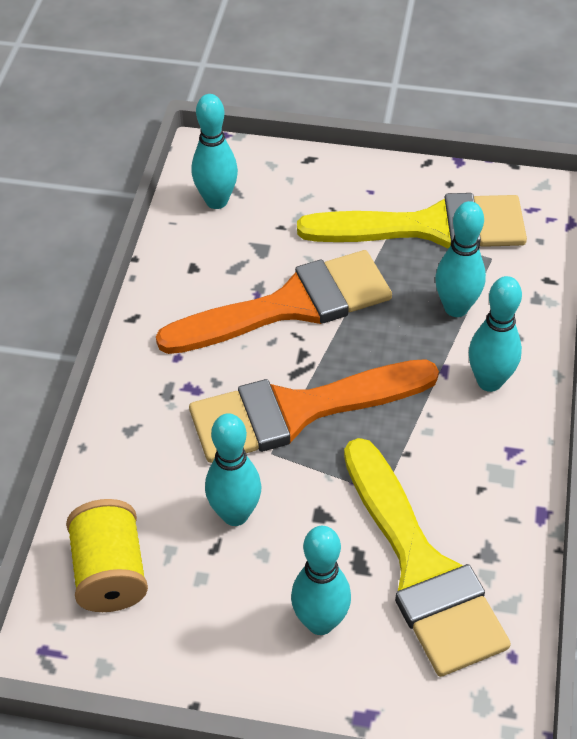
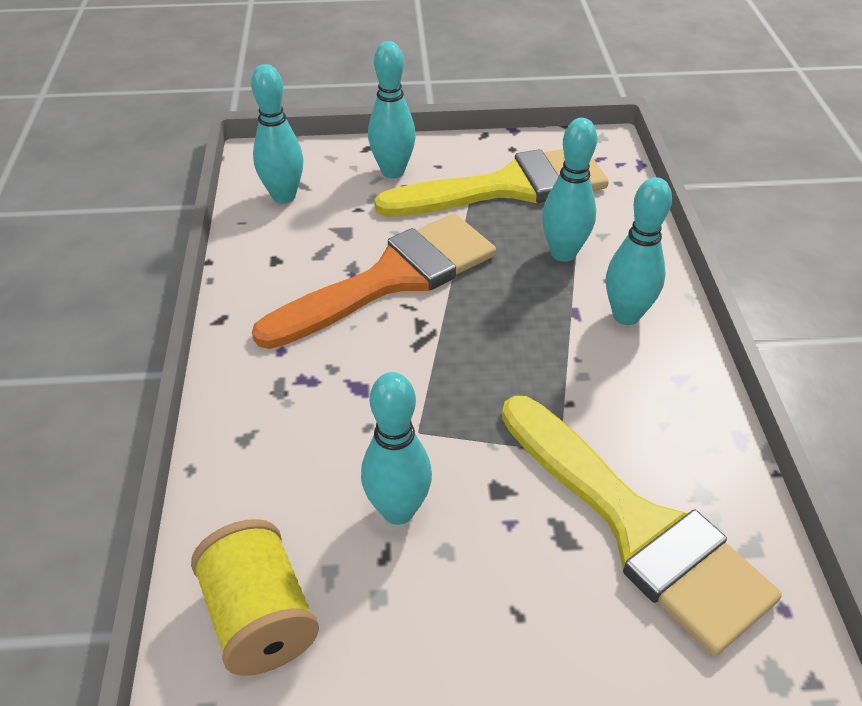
camera: 15 degrees left, 5 degrees down
orange brush [189,359,439,463] -> none
turquoise bowling pin [291,526,351,635] -> turquoise bowling pin moved to [368,41,416,178]

